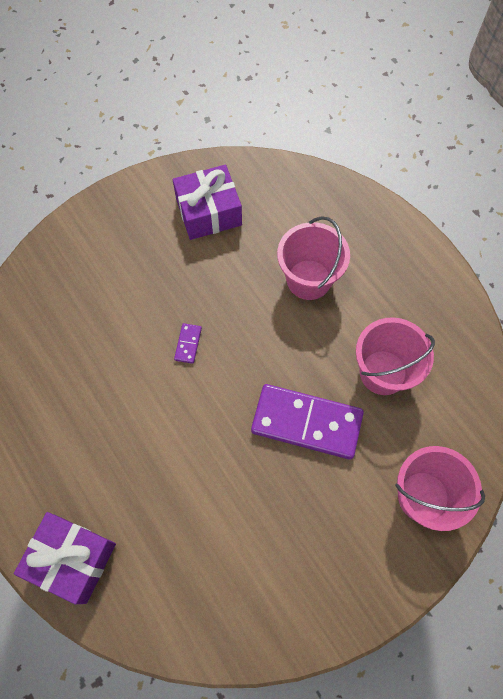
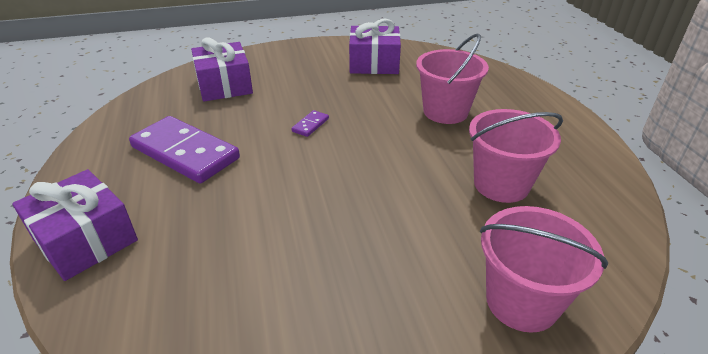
camera: 20 degrees right, 30 degrees down
purple domino [251,384,364,459] -> purple domino moved to [129,116,240,184]
none -> purple gift [191,37,253,102]

